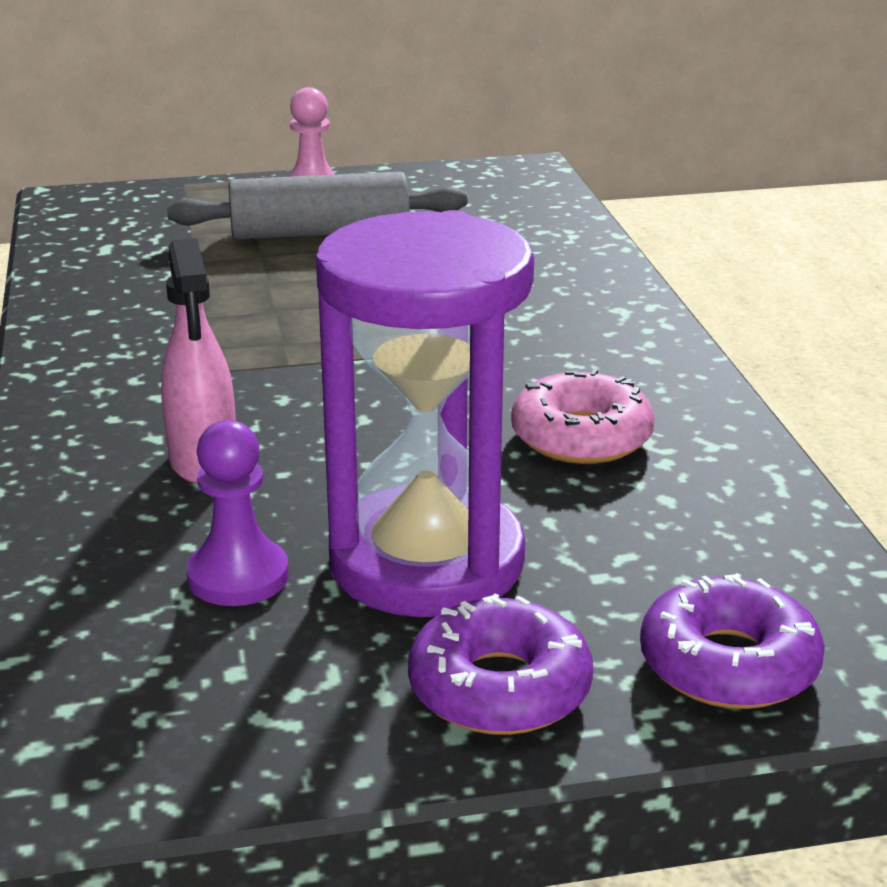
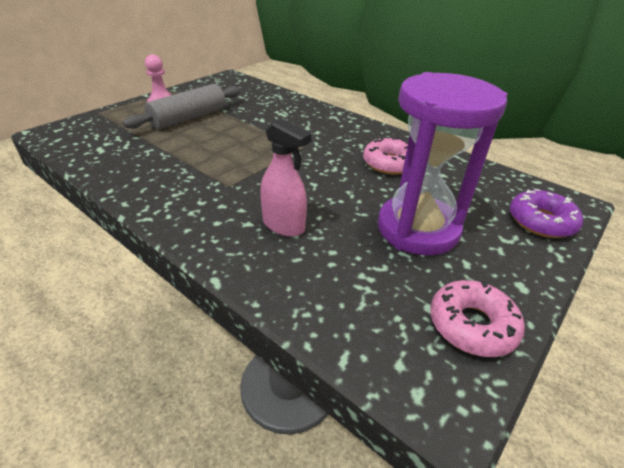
camera: 40 degrees left, 10 degrees up
purple pawn [186,420,289,606] -> none
purple donut [408,594,593,735] -> none
none -> pink donut [430,280,525,357]

